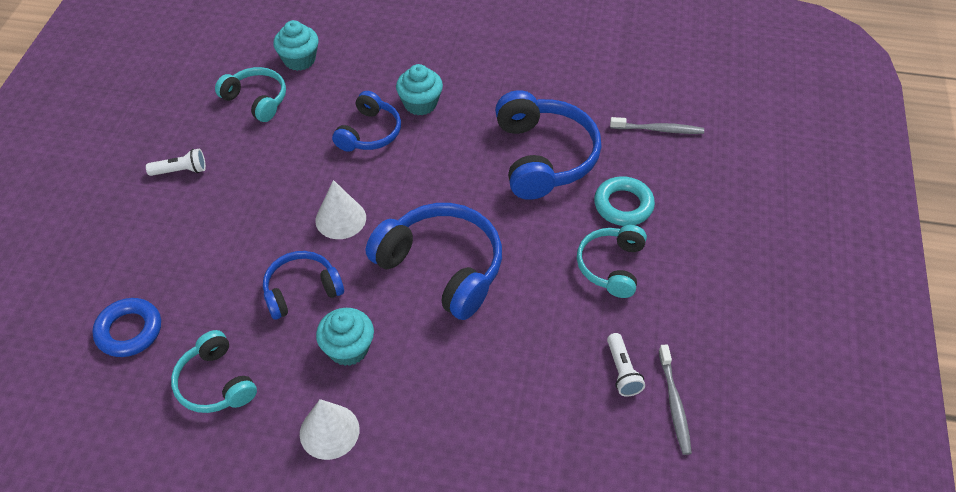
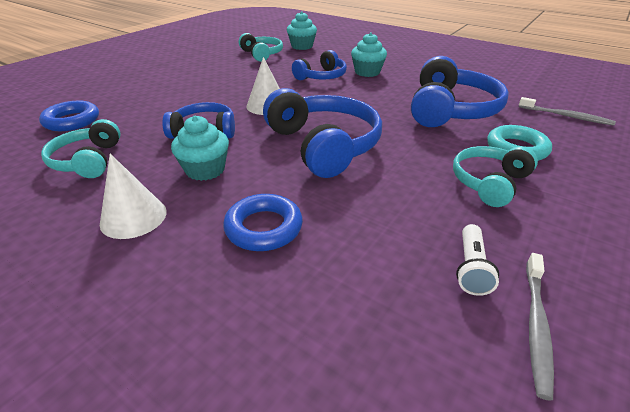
camera: 25 degrees right, 15 degrees down
white flashlight [146,149,206,176] -> none
none -> blue ring [223,194,303,251]

